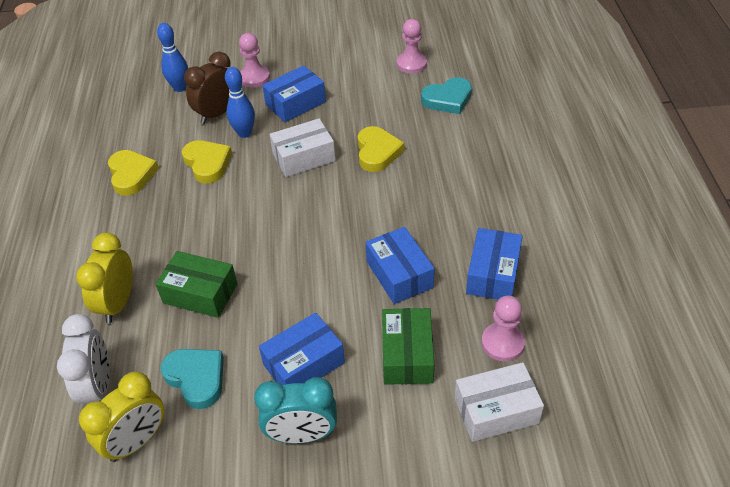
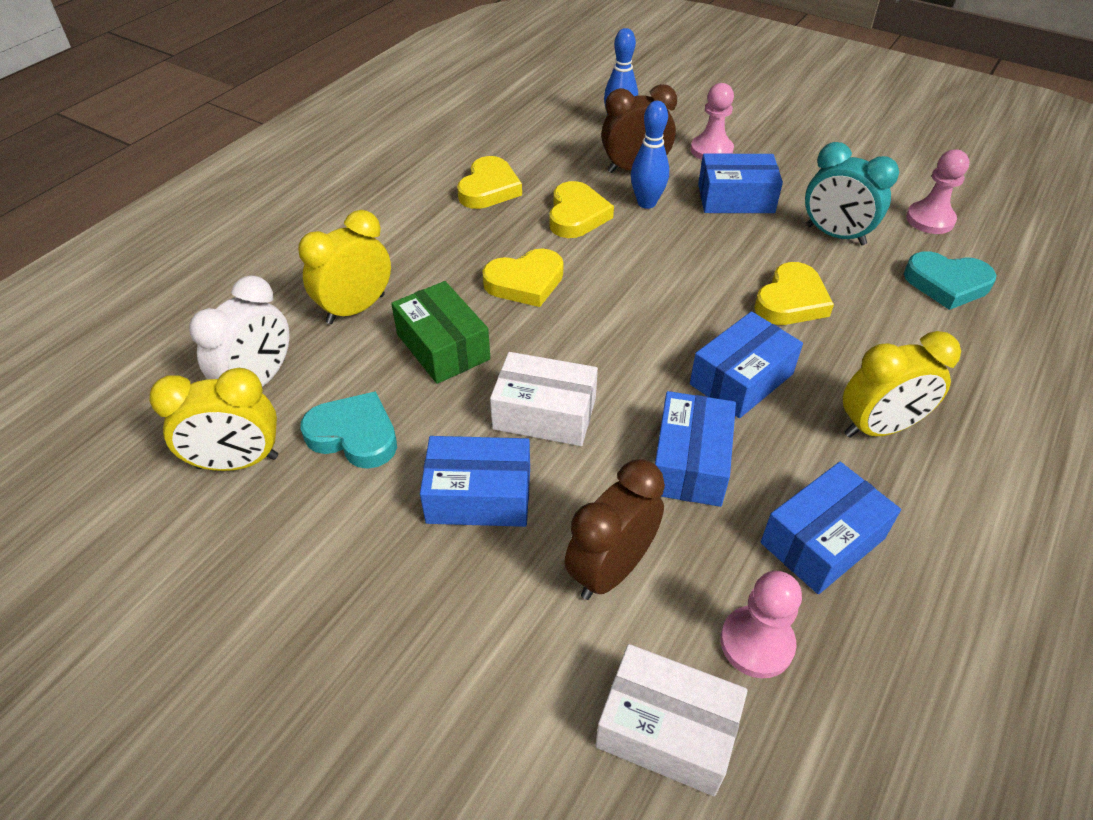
camera: 35 degrees right, 0 degrees up
turquoise heart [161,349,224,409] -> turquoise heart turned 60 degrees counterclockwise [301,391,397,469]
turquoise clock [254,377,337,444] -> turquoise clock moved to [805,142,899,245]
white box [270,118,336,177] -> white box moved to [490,352,598,446]
green box [382,308,434,385] -> brown clock [564,460,665,600]
none -> yellow heart [482,248,563,307]
none -> blue box [690,311,803,418]
none -> yellow clock [843,331,961,438]

